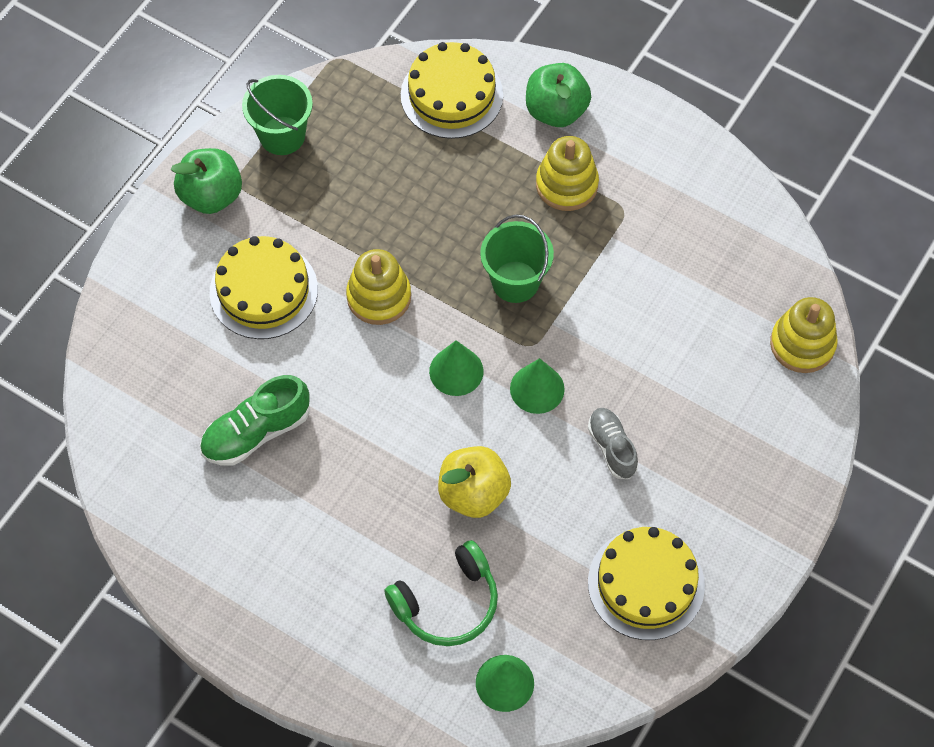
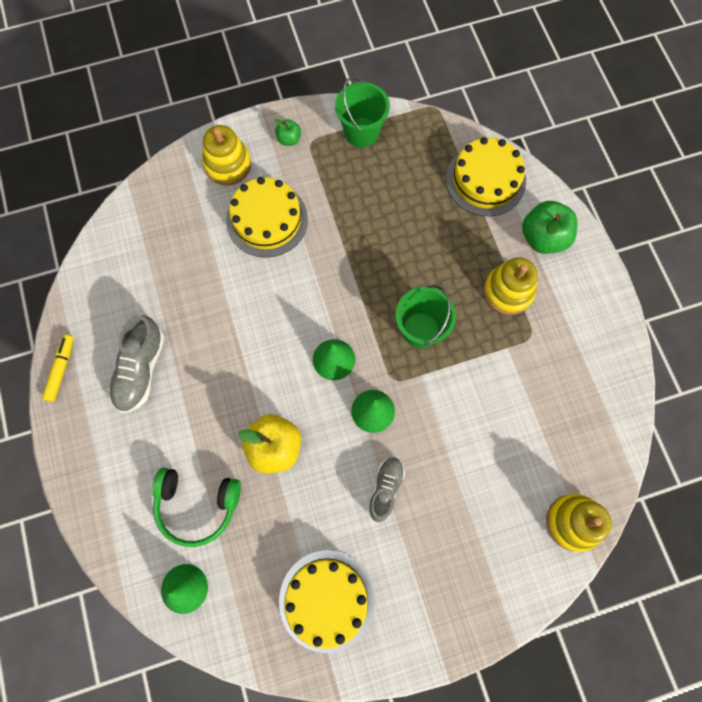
camera: 40 degrees right, 10 degrees up
green apple [171,148,242,214] -> green apple [275,119,301,146], size x0.52
green shoe [200,375,310,466] -> none
yellow stacking toy [346,249,411,325] -> yellow stacking toy moved to [202,125,251,185]
none -> yellow marker [42,335,74,402]
none -> grey shoe [108,315,165,413]

